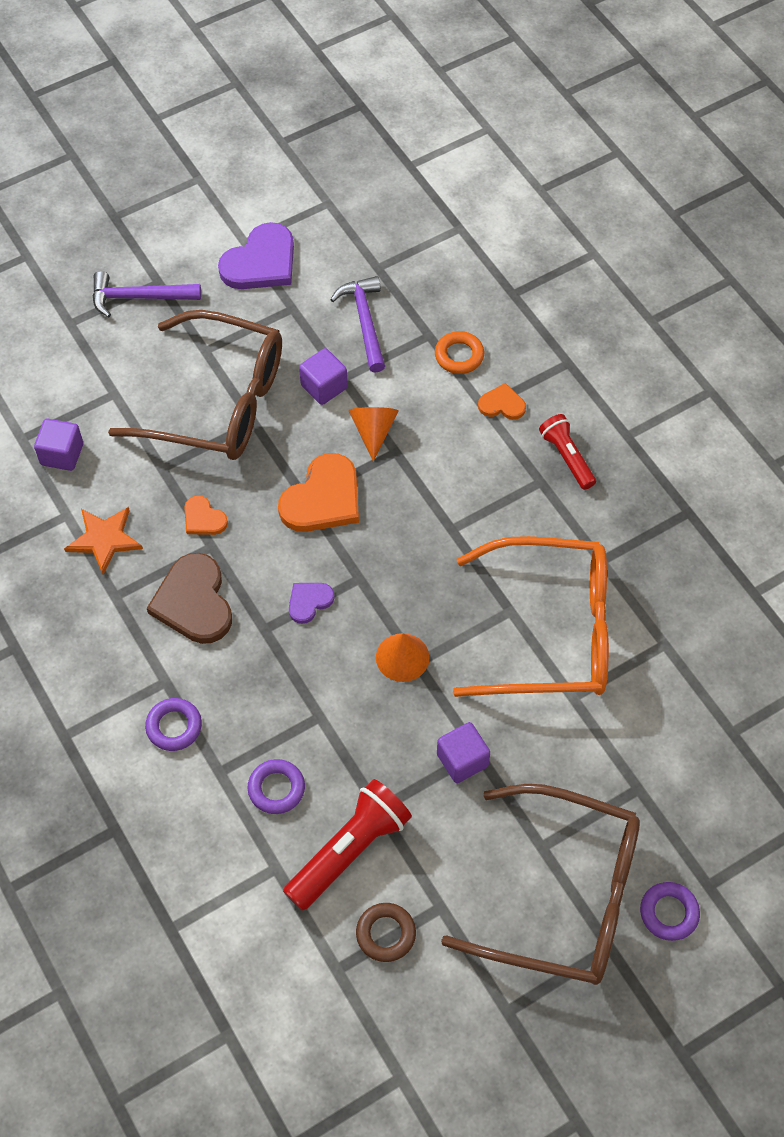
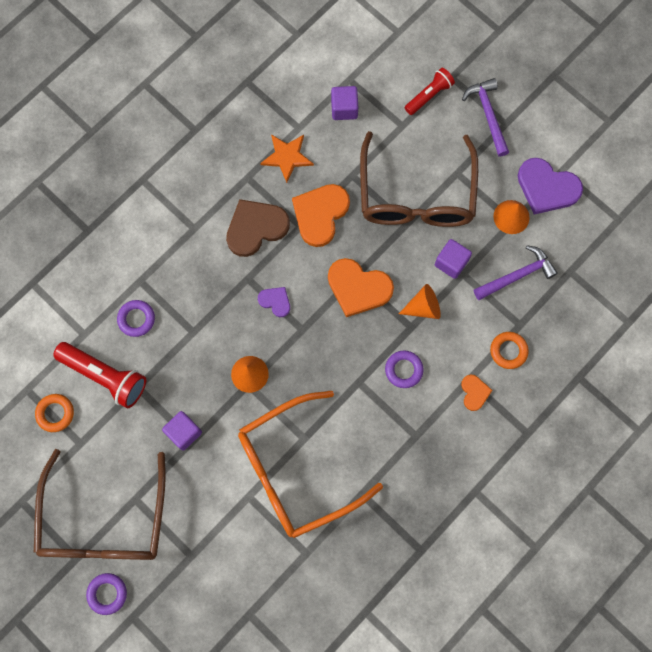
camera: 75 degrees right, 15 degrees up
purple ring [145,698,202,751] -> purple ring moved to [385,351,424,388]
orange heart [184,495,228,535] -> orange heart [292,184,350,247], size x1.92
brown ring [356,903,416,962] -> orange ring [35,394,74,432]
orange glasses [453,536,609,697] -> orange glasses turned 75 degrees clockwise [238,391,383,538]
red flashlight [539,414,596,490] -> red flashlight moved to [405,68,455,115]
none -> orange cone [493,200,530,234]

